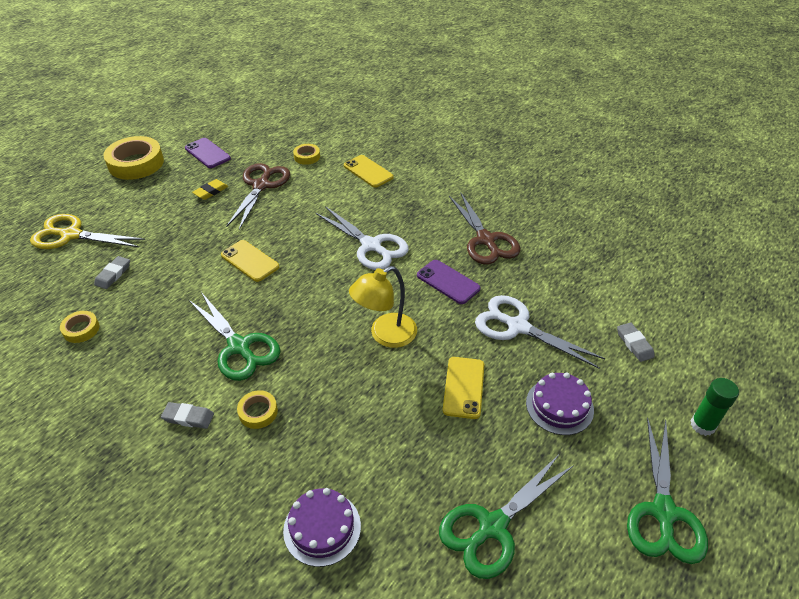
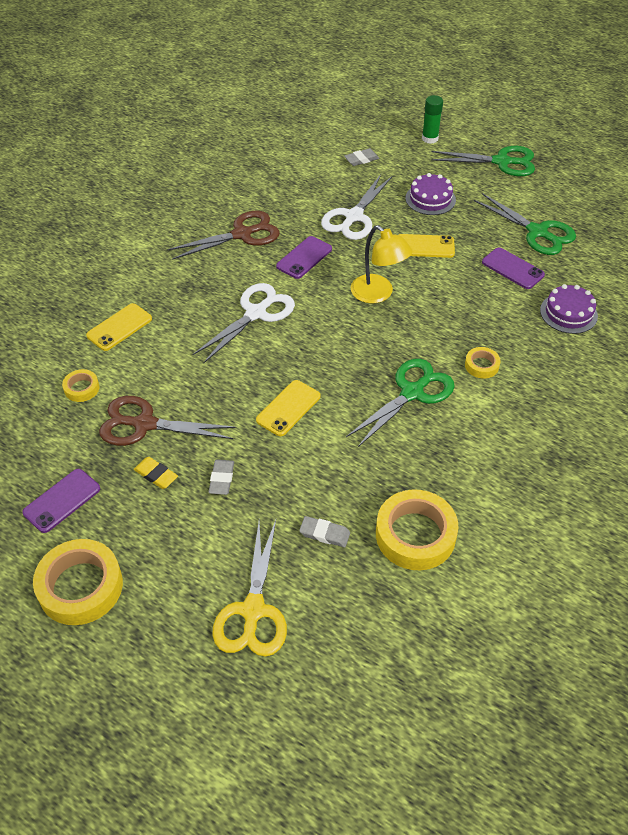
camera: 95 degrees left, 5 degrees up
yellow tape [60,311,100,343] -> yellow tape [376,489,458,570], size x2.03
grey eraser [161,402,214,429] -> grey eraser moved to [209,460,234,495]
none -> purple phone [482,247,545,289]

